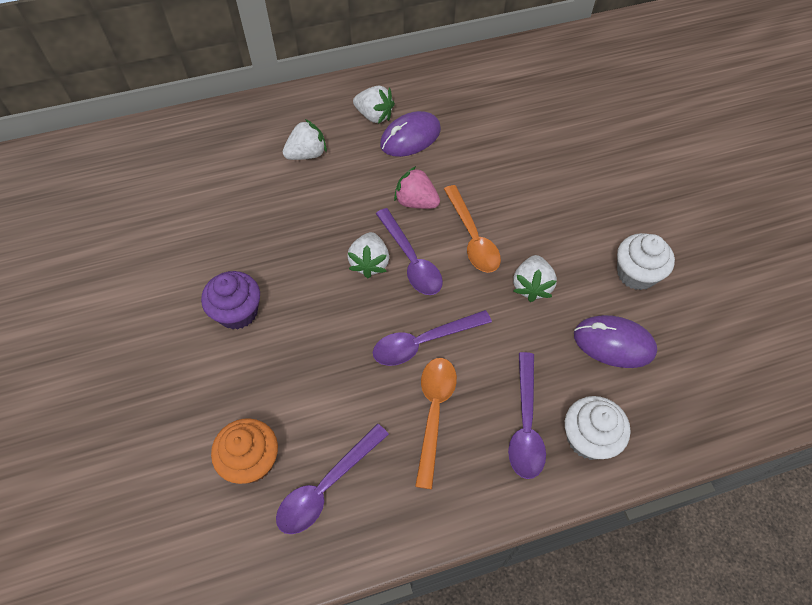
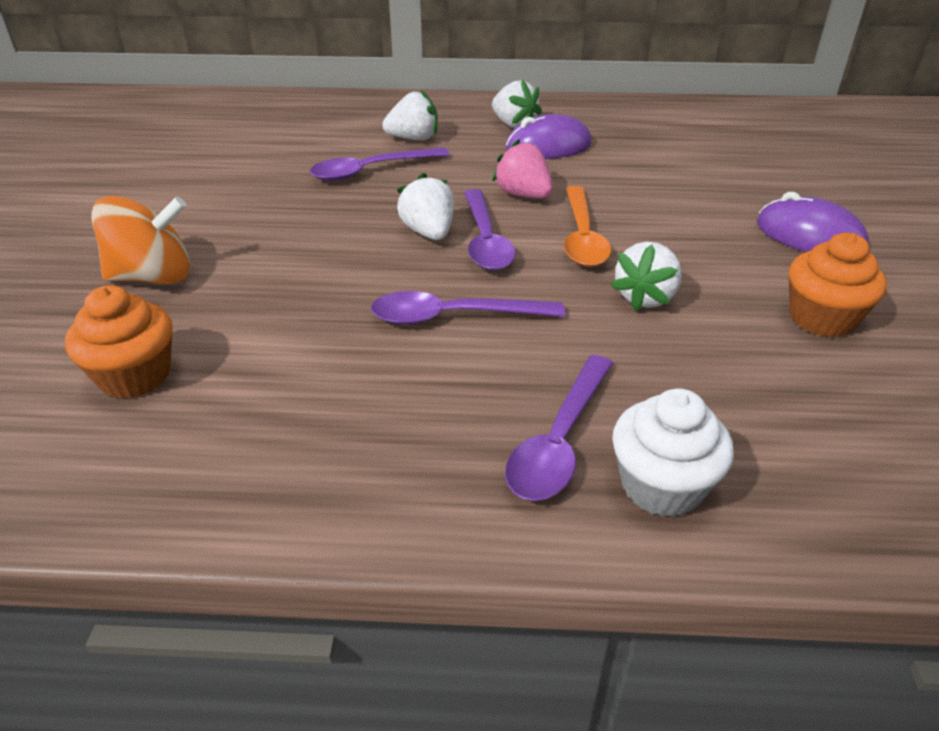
camera: 20 degrees right, 20 degrees down
purple cupcake [201,271,260,330] -> none
purple spoon [276,424,389,534] -> purple spoon moved to [310,147,450,181]
white strawberry [347,232,389,278] -> white strawberry turned 135 degrees clockwise [397,173,454,240]
orange spoon [415,358,457,489] -> none
purple mouse [574,315,657,368] -> purple mouse moved to [757,192,869,252]
white cupcake [617,233,675,290] -> orange cupcake [789,233,887,338]
none -> orange spinning top [91,196,190,284]

